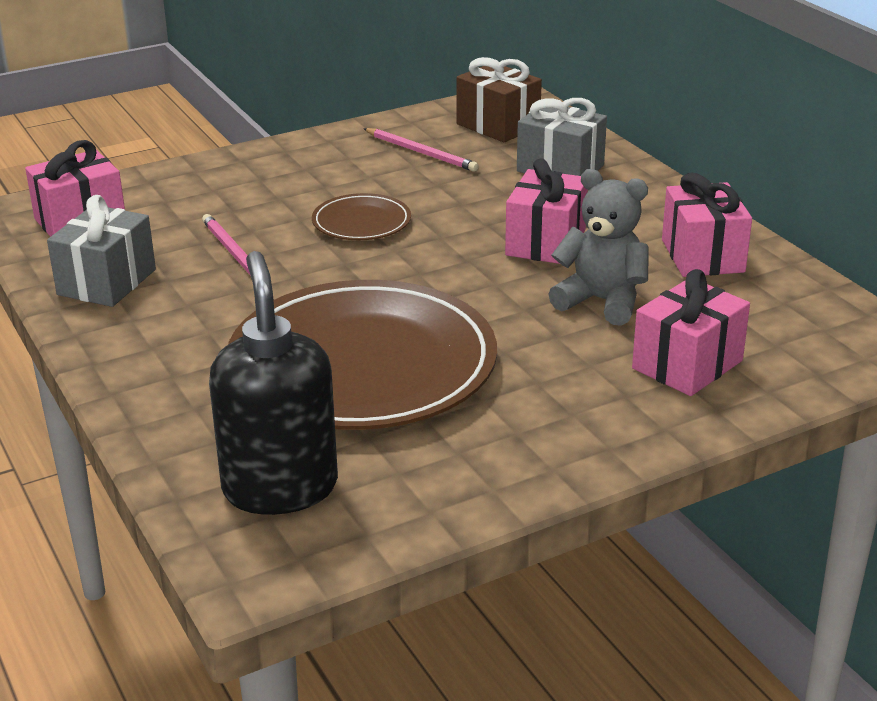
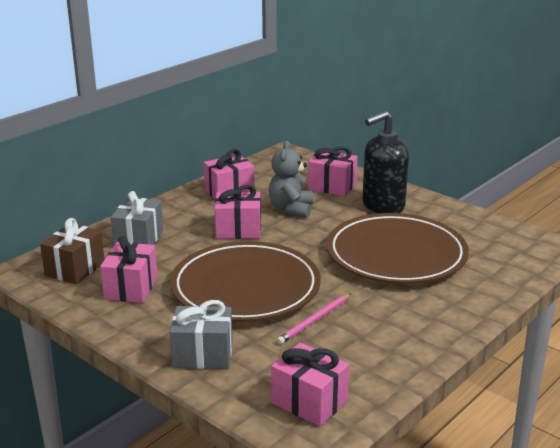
camera: 110 degrees left, 5 degrees down
grey gift [47,195,156,307] -> grey gift moved to [170,300,233,369]
black soap dispenser [209,251,338,515] -> black soap dispenser moved to [362,111,409,213]
brown plate [312,193,411,240] -> brown plate [170,241,321,322], size x2.29
pink pencil [363,128,479,172] -> pink gift [100,236,157,303]

